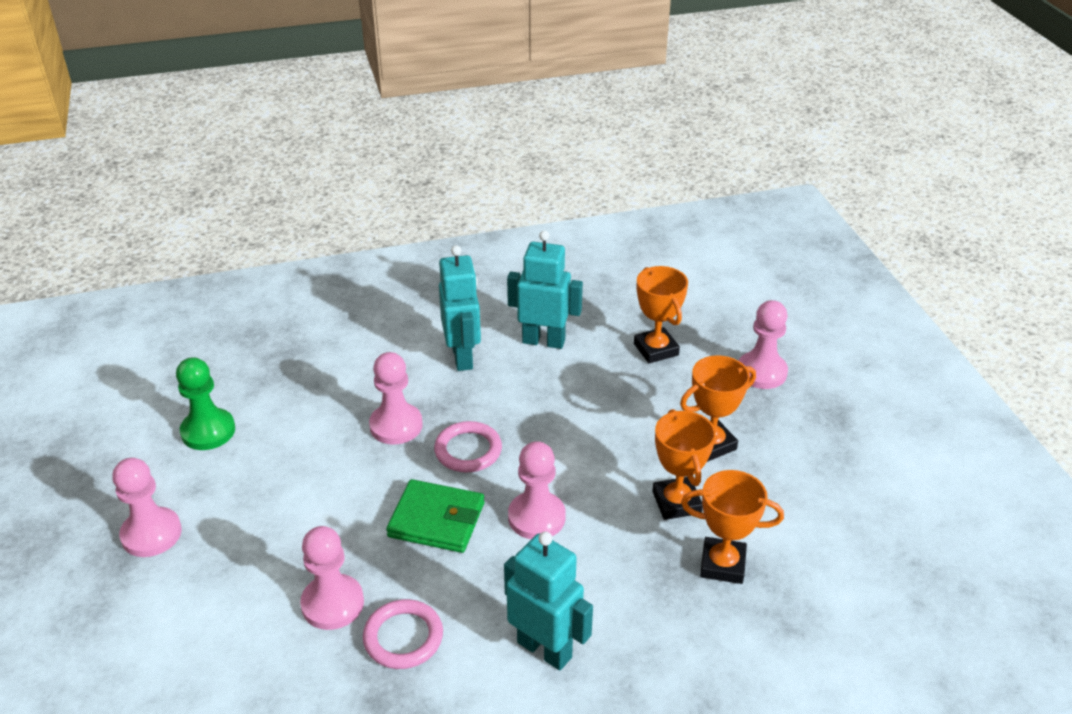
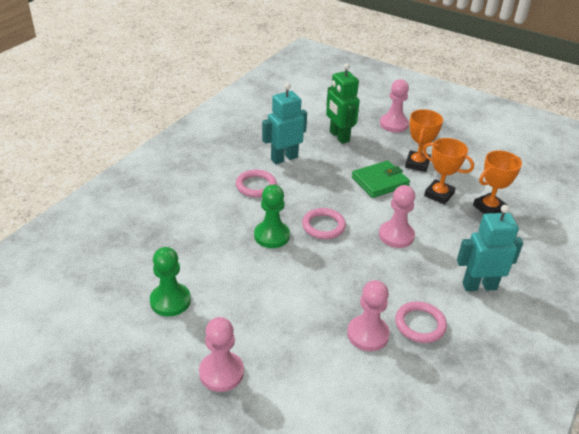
camera: 45 degrees left, 0 degrees up
pink pawn [369,352,423,445] -> green pawn [254,185,290,248]
green wallet [386,479,484,553] -> green wallet moved to [352,161,410,198]
turquoise robot [439,245,481,371] -> pink ring [236,170,277,197]
orange trophy [634,266,688,363] -> green robot [326,63,360,144]

